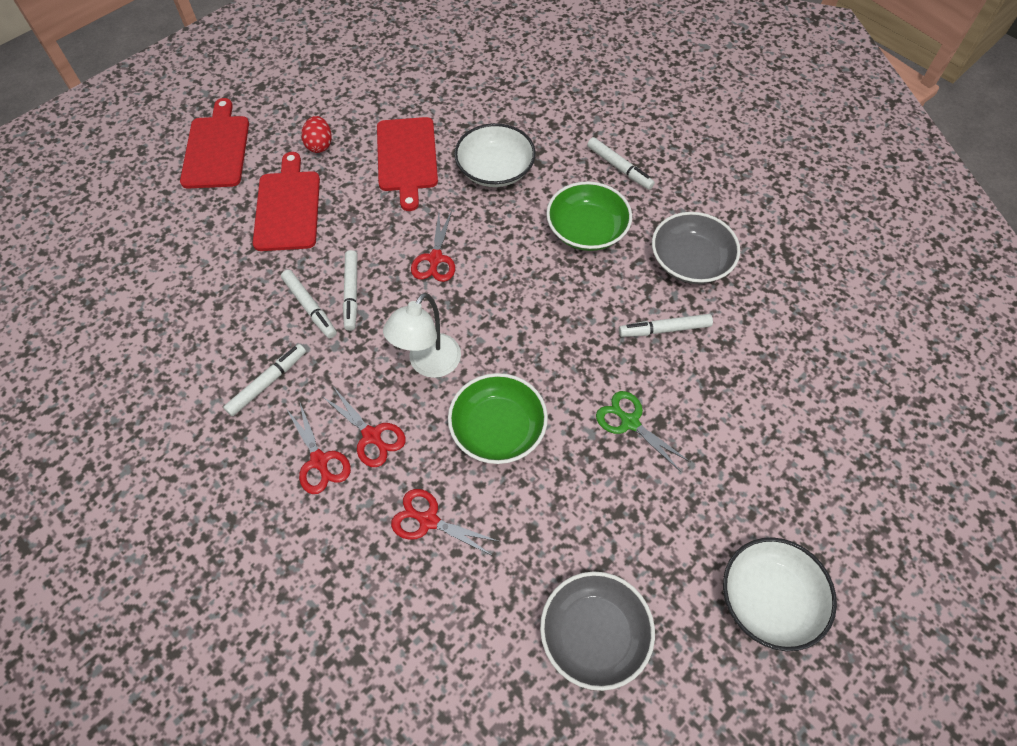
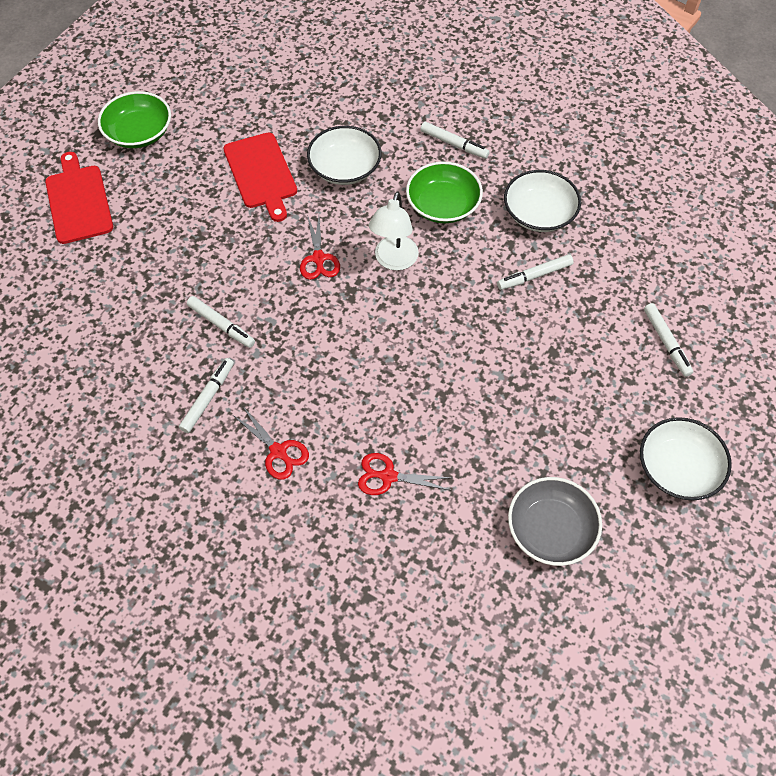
camera: 15 degrees left, 0 degrees up
red cutting board [253,152,320,251] -> none
red egg [301,116,332,153] -> none
red scissors [322,386,406,467] -> none
white marker [343,250,358,331] -> white marker moved to [644,303,693,377]
white lamp [383,293,461,378] -> white lamp moved to [369,191,419,270]
green bowl [448,373,548,464] -> green bowl moved to [98,91,171,148]
green scissors [596,391,690,472] -> none
grey bowl [652,212,740,284] -> white bowl [504,170,581,232]

